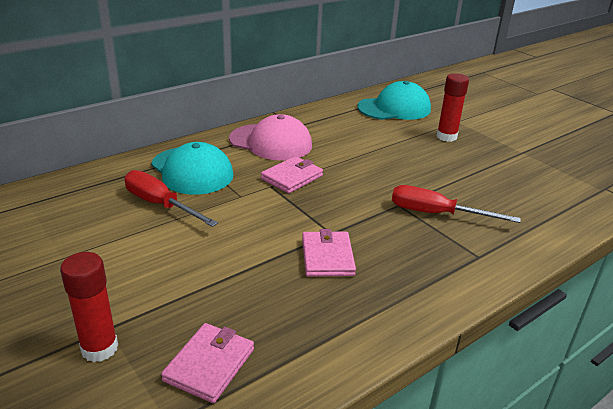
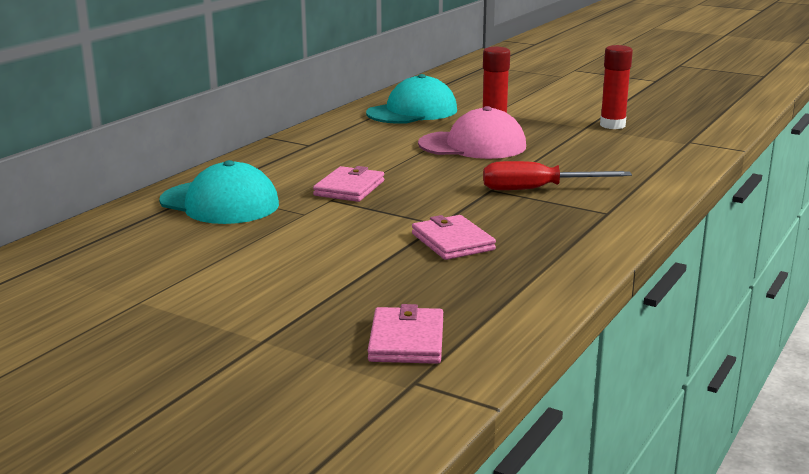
camera: 20 degrees left, 10 degrees down
red glue stick [60,252,118,362] -> red glue stick moved to [600,45,633,129]
red screwdriver [124,170,218,227] -> none
pink cap [229,114,312,161] -> pink cap moved to [418,106,526,159]

